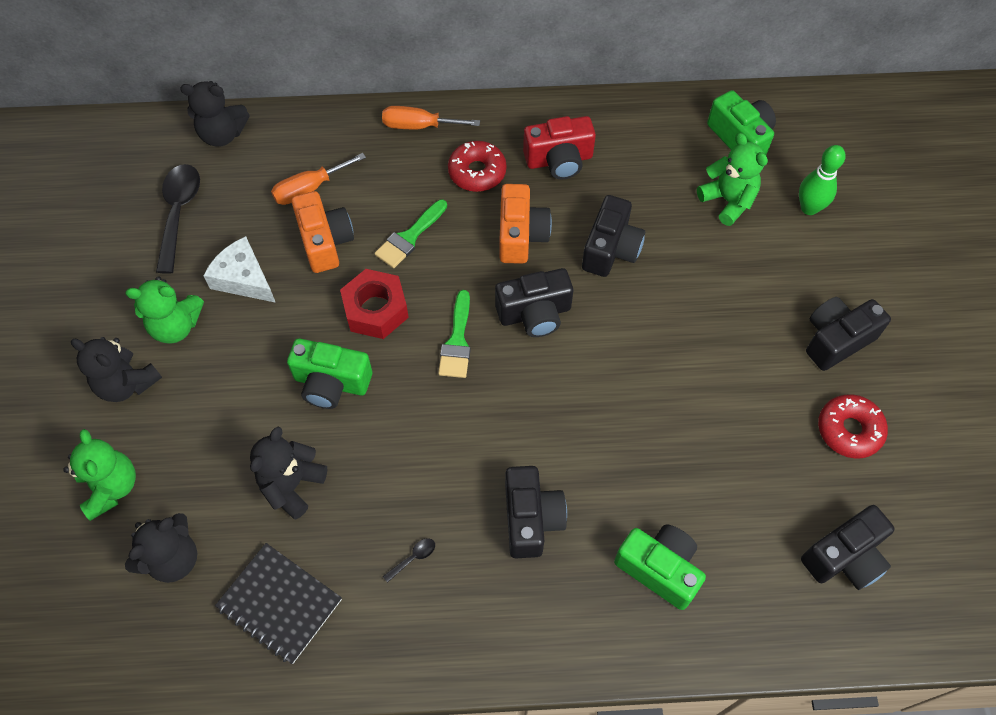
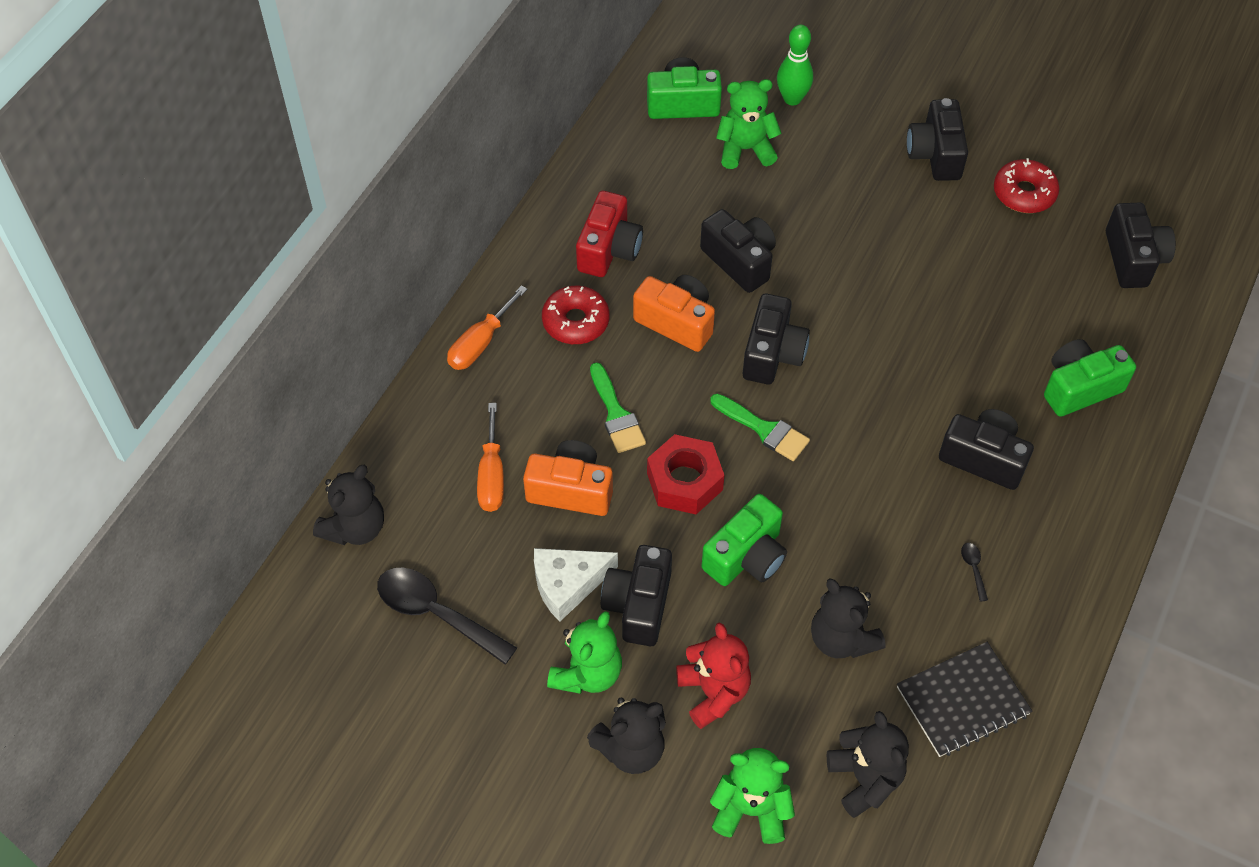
camera: 60 degrees left, 5 degrees down
none -> black camera [601,545,672,646]
none -> red teddy bear [676,622,751,729]

